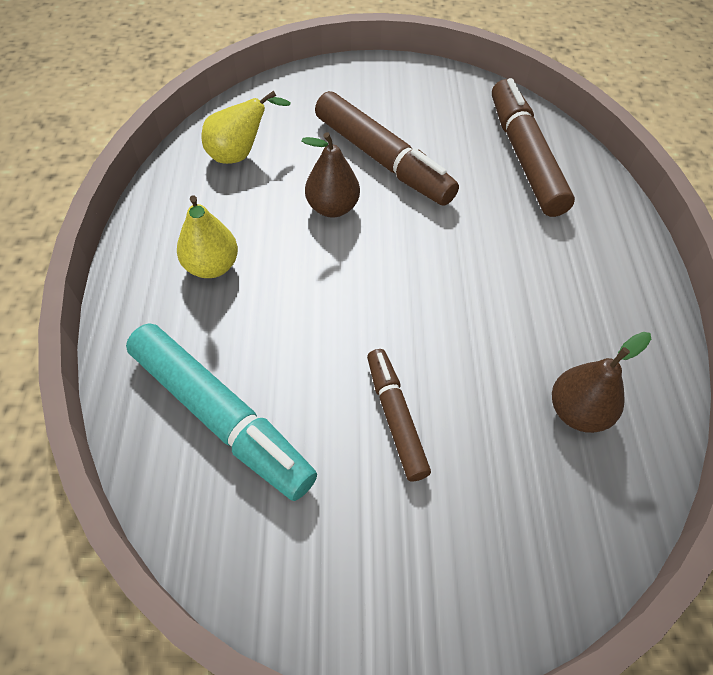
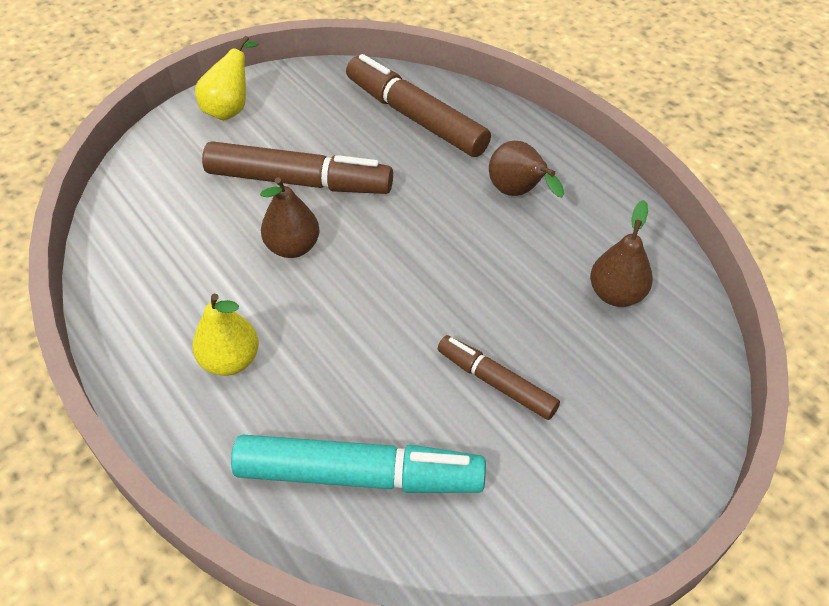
camera: 35 degrees left, 5 degrees down
yellow pear [202,91,291,164] -> yellow pear moved to [195,36,258,120]
none -> brown pear [489,141,564,197]

